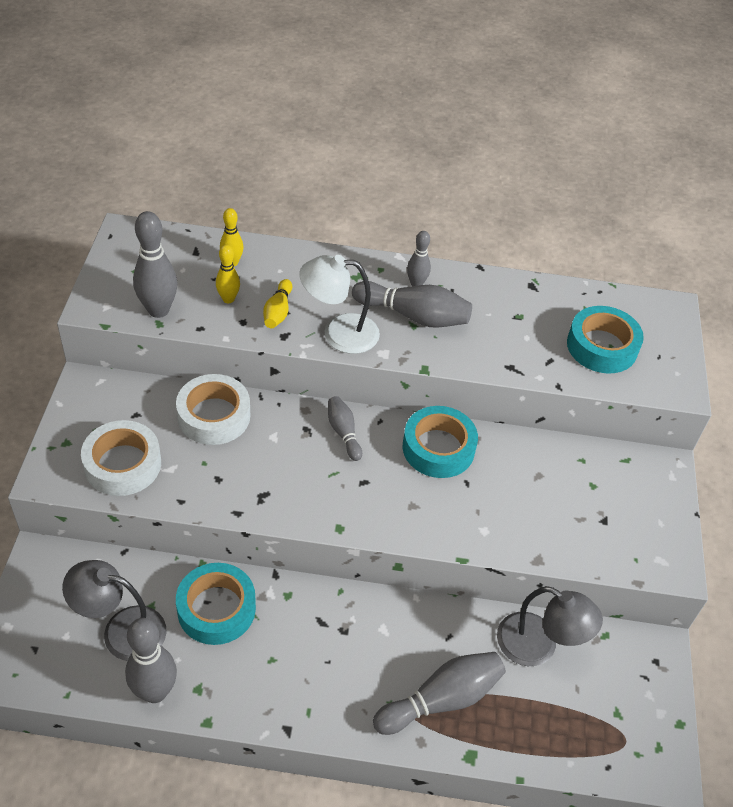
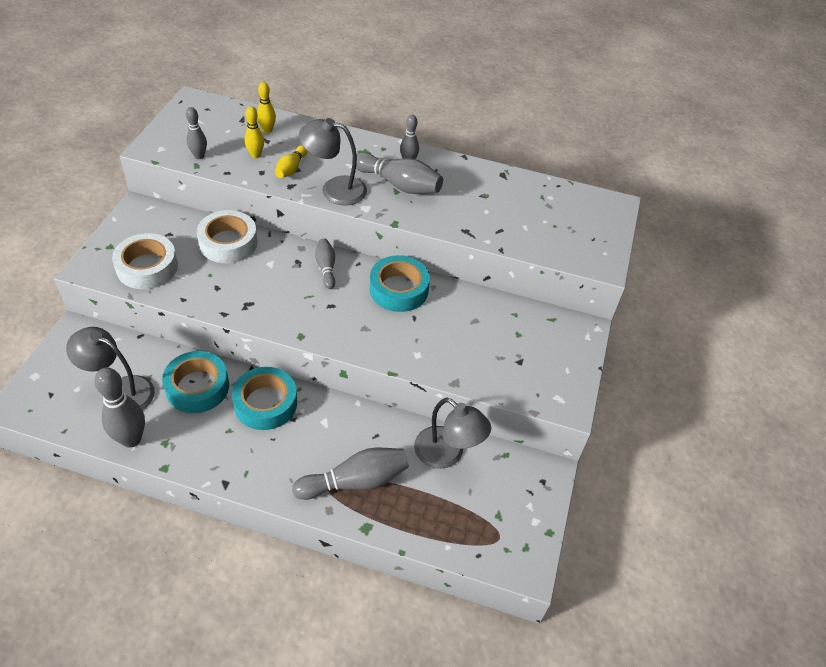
camera: 10 degrees right, 0 degrees up
grey bowling pin [133,211,177,318] -> grey bowling pin [186,107,207,159], size x0.58
white lamp [299,255,380,354] -> grey lamp [299,118,367,206]
turquoise tape [567,306,644,373] -> turquoise tape moved to [232,367,297,430]

